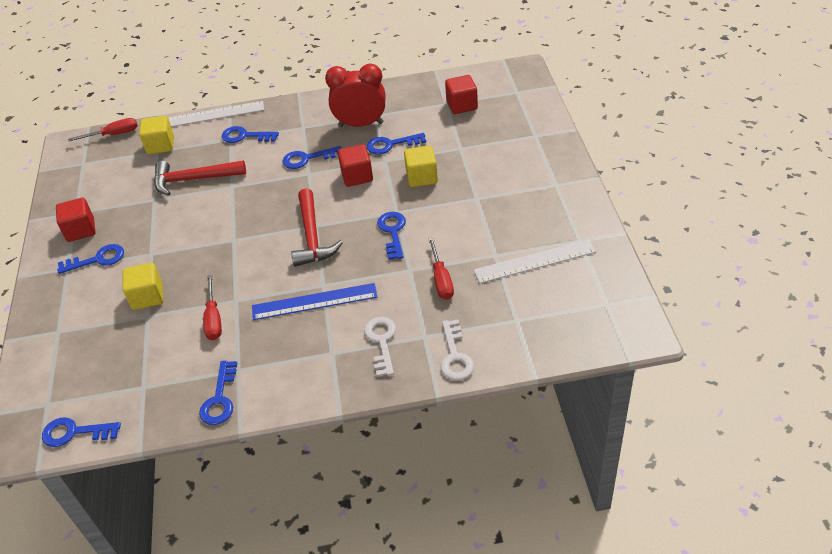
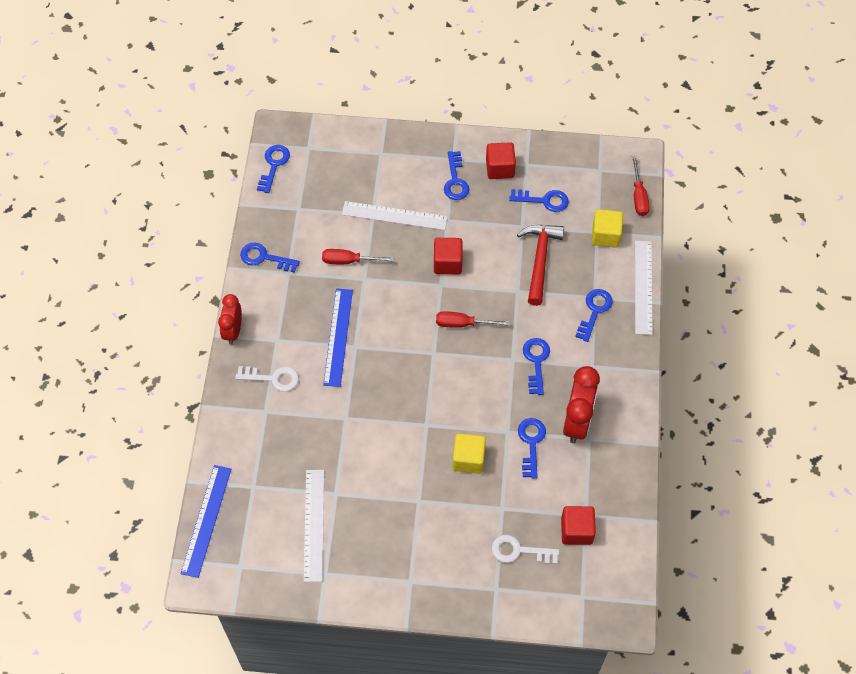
camera: 100 degrees right, 15 degrees up
yellow cube [123,263,163,310] -> white ruler [342,201,448,230]
red hammer [291,188,343,267] -> none
red cube [338,144,373,187] -> red cube moved to [434,238,463,274]
blue key [377,212,406,260] -> blue key moved to [509,189,569,212]
red screwdriver [428,237,454,300] -> red screwdriver moved to [436,311,510,328]
white key [441,320,474,380] -> white key moved to [492,535,559,564]
none -> blue ruler [180,465,231,578]
none -> red clock [218,294,242,345]

